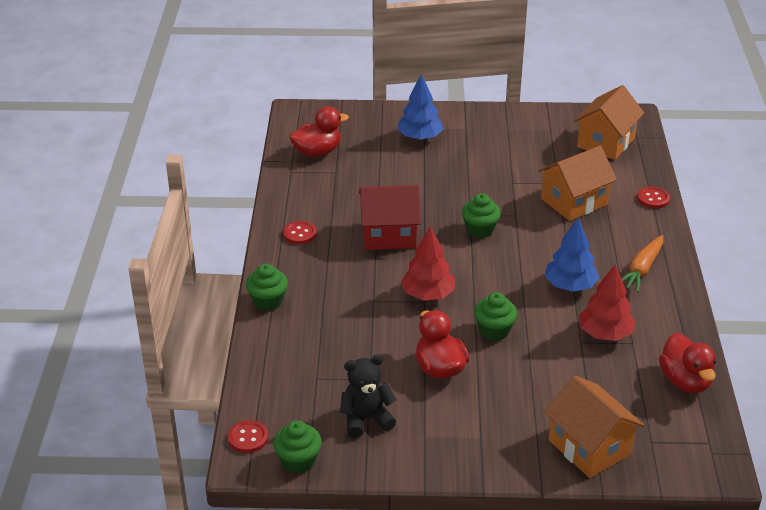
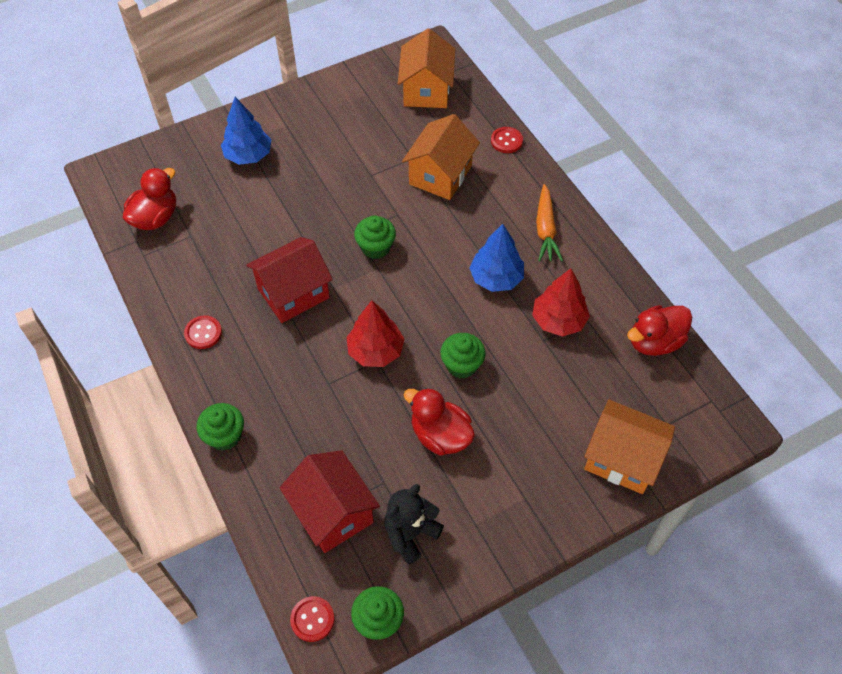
camera: 30 degrees left, 20 degrees up
red duck [659,333,716,393] -> red duck turned 105 degrees clockwise [627,305,692,356]
none -> red house [280,450,380,553]

